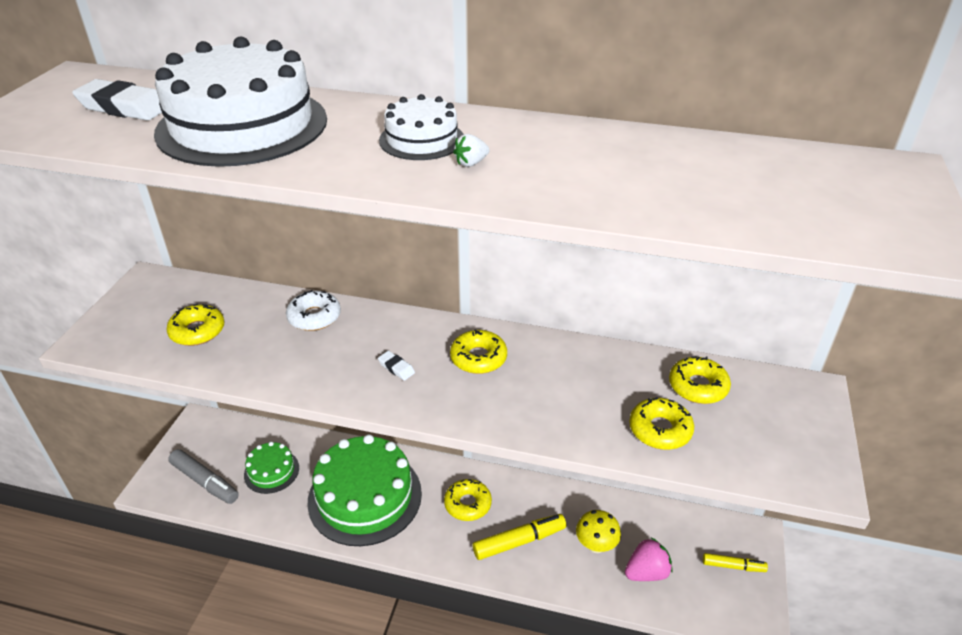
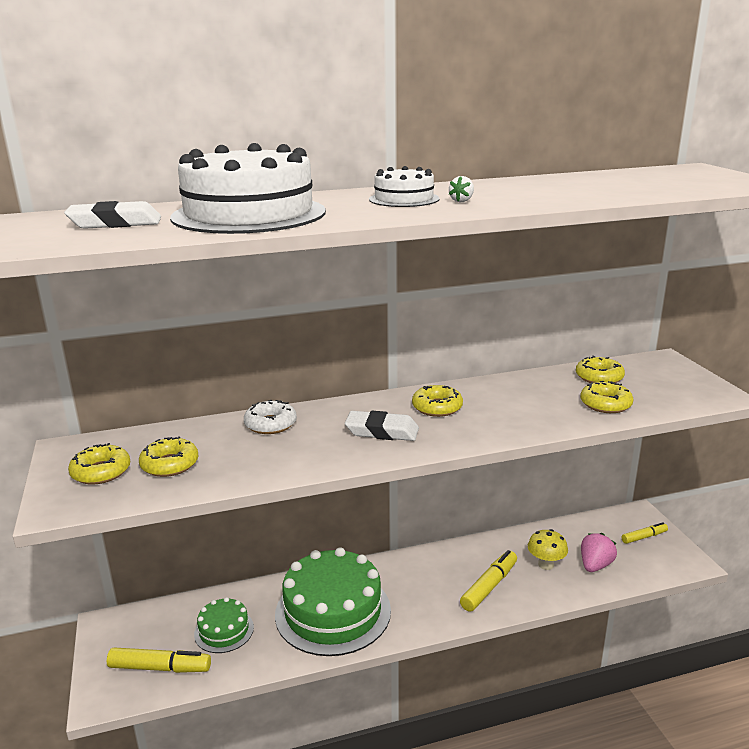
camera: 30 degrees left, 15 degrees down
grey marker [168,449,239,504] -> yellow marker [107,648,211,673]
white eraser [378,351,415,381] -> white eraser [345,411,419,441], size x1.98
yellow donut [444,479,492,521] -> yellow donut moved to [68,443,130,484]

